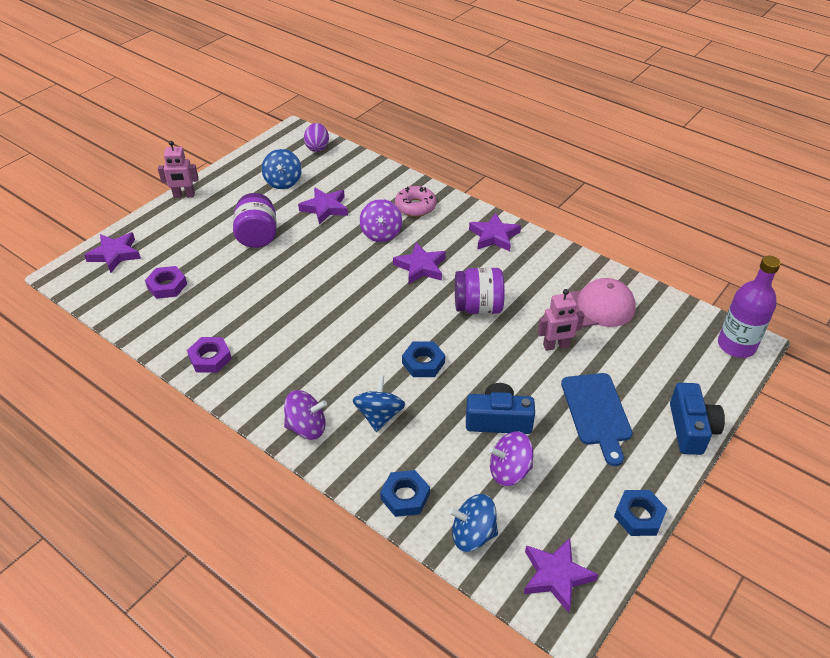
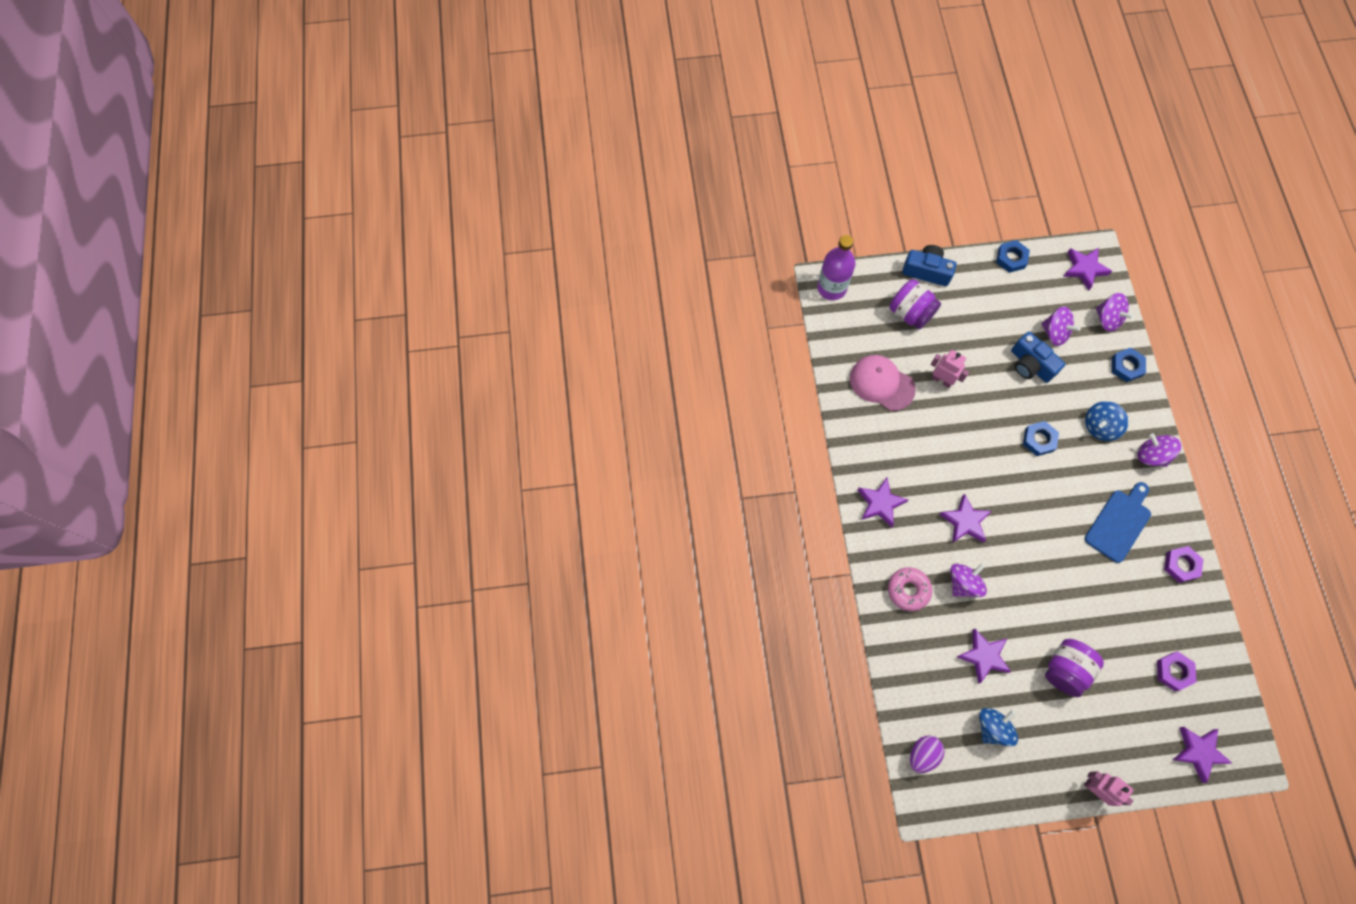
camera: 135 degrees left, 25 degrees up
blue spinning top [449,494,498,552] -> purple spinning top [1096,293,1134,332]
purple jar [455,268,505,314] -> purple jar moved to [889,279,941,329]
blue cutting board [561,373,633,466] -> blue cutting board moved to [1085,482,1151,563]
blue camera [670,383,725,455] -> blue camera turned 60 degrees clockwise [902,245,956,286]

